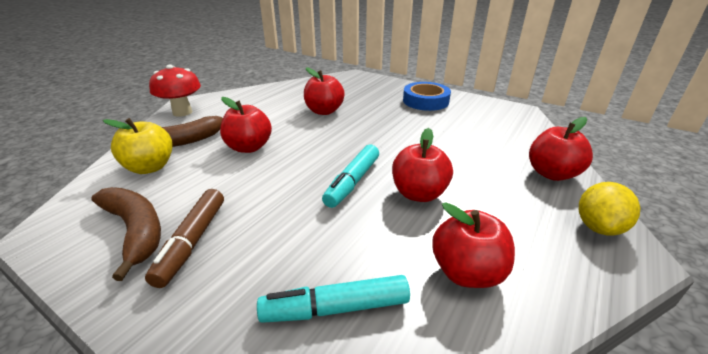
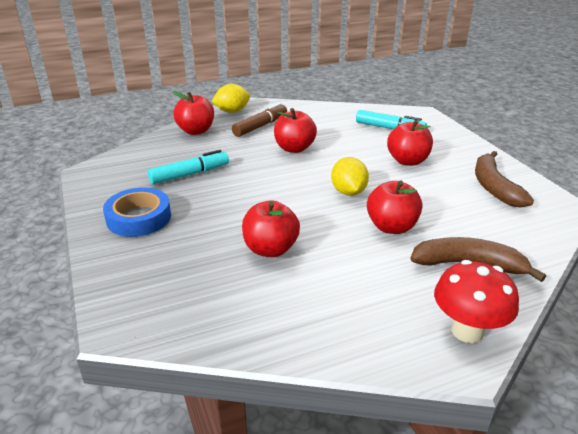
camera: 145 degrees left, 0 degrees up
yellow apple [103,118,173,174] -> none
brown marker [145,189,224,288] -> brown marker moved to [232,103,287,137]
turquoise marker [322,145,379,208] -> turquoise marker moved to [148,150,229,184]
red apple [432,202,515,288] -> red apple moved to [387,120,433,166]
none -> yellow lemon [331,157,369,196]

